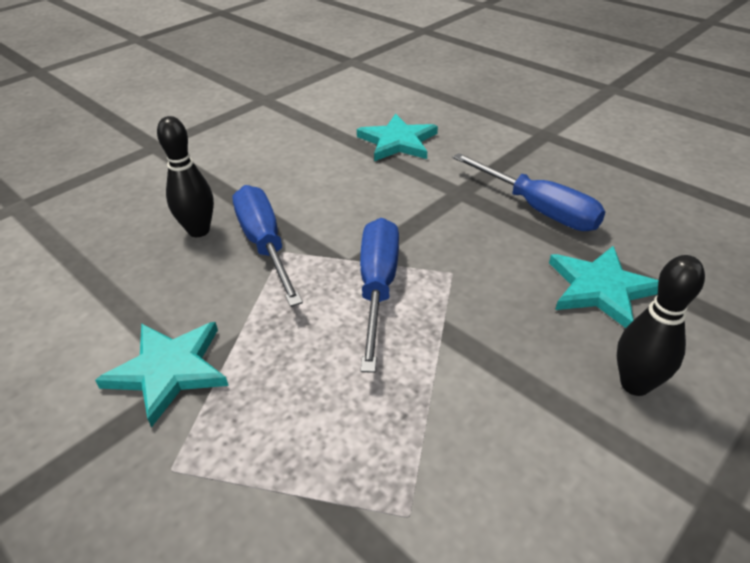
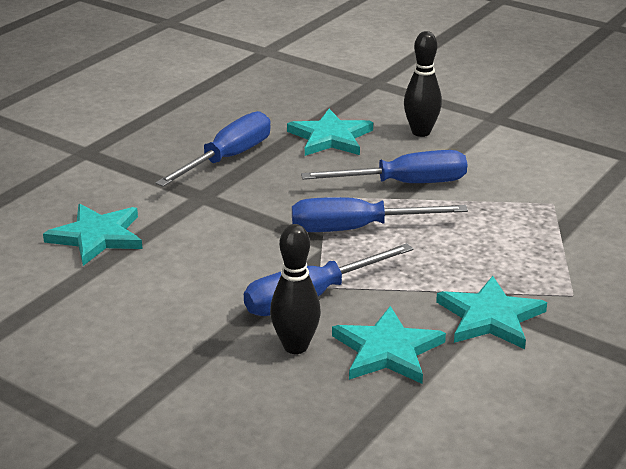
camera: 100 degrees left, 10 degrees down
none -> blue screwdriver [301,150,467,183]
none -> turquoise star [332,306,446,384]

